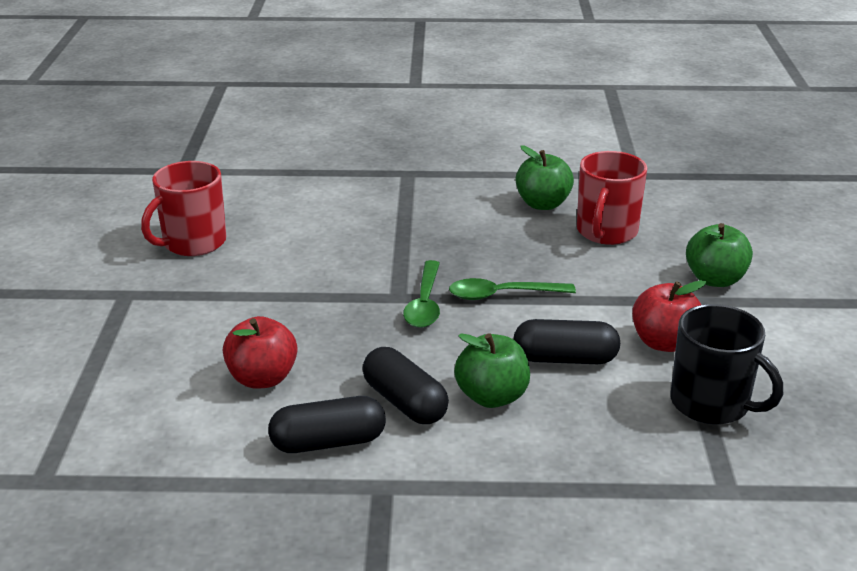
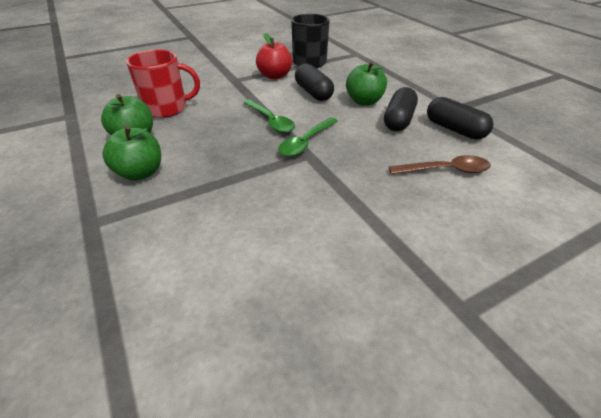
camera: 120 degrees left, 10 degrees up
red mug [141,161,226,256] -> none
red apple [223,316,297,389] -> brown spoon [389,155,491,175]
green spoon [403,260,440,328] -> green spoon turned 150 degrees clockwise [278,117,338,157]
green apple [686,223,753,287] -> green apple moved to [103,126,161,181]

